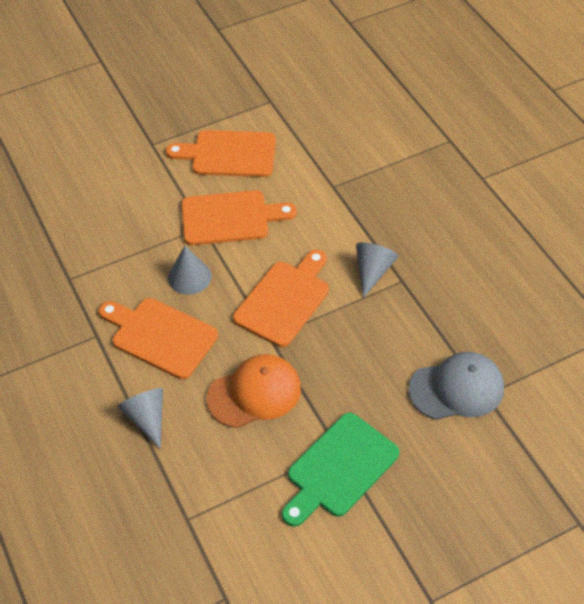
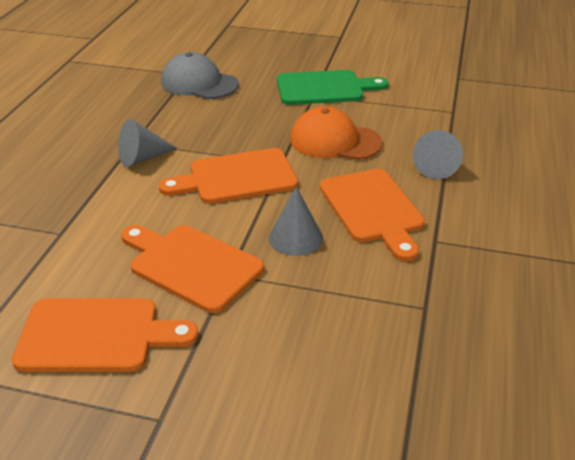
camera: 140 degrees left, 15 degrees down
orange cutting board [166,130,276,177] -> orange cutting board turned 45 degrees counterclockwise [12,298,198,372]

